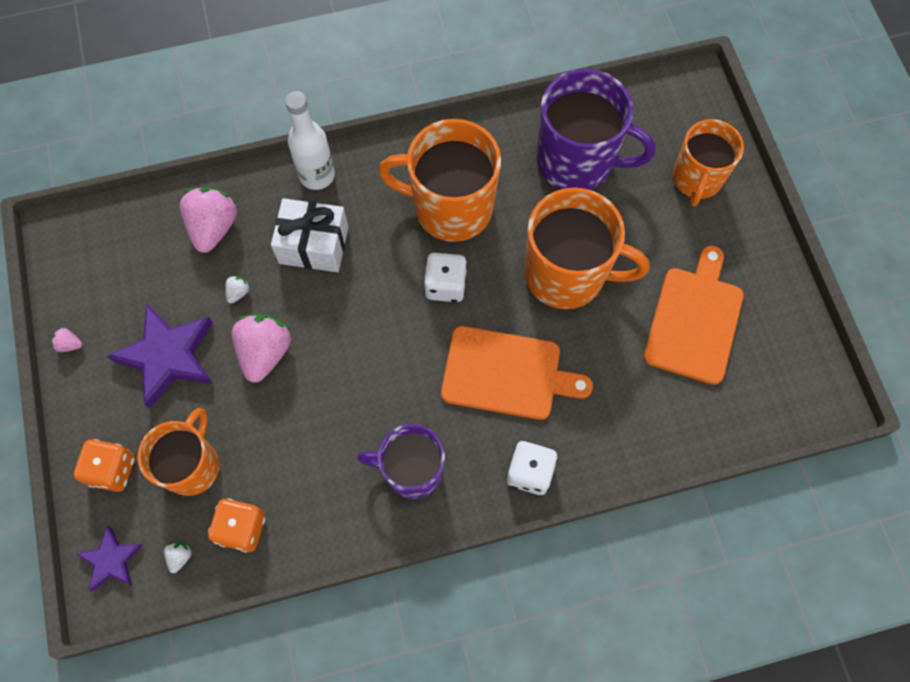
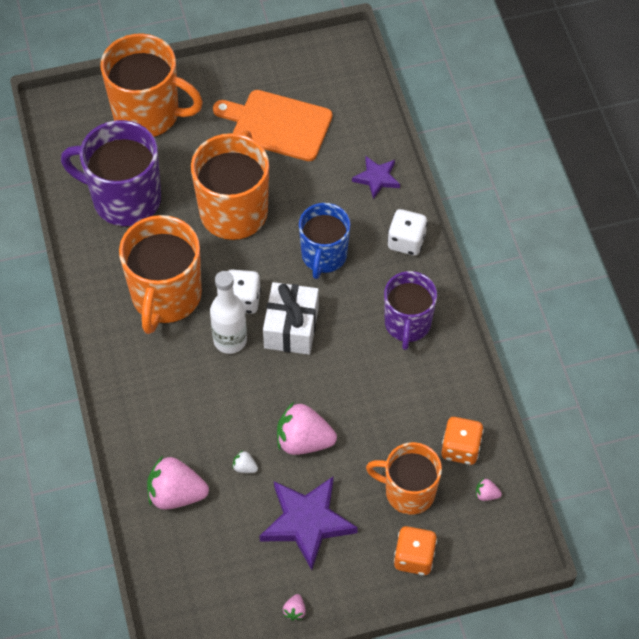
camera: 90 degrees left, 10 degrees down
purple star [76,526,143,591] -> purple star moved to [352,156,400,199]
white strawberry [164,541,192,573] -> pink strawberry [476,478,502,501]
white gift [271,198,348,272] -> white gift moved to [263,282,319,355]
white bottle [285,91,335,190] -> white bottle moved to [210,271,247,354]
orange cutting board [441,326,593,420] -> blue mug [299,203,351,279]
purple mug [537,69,656,190] -> purple mug turned 90 degrees counterclockwise [61,120,161,227]
orange mug [673,119,744,207] -> orange mug [100,33,203,137], size x1.51

